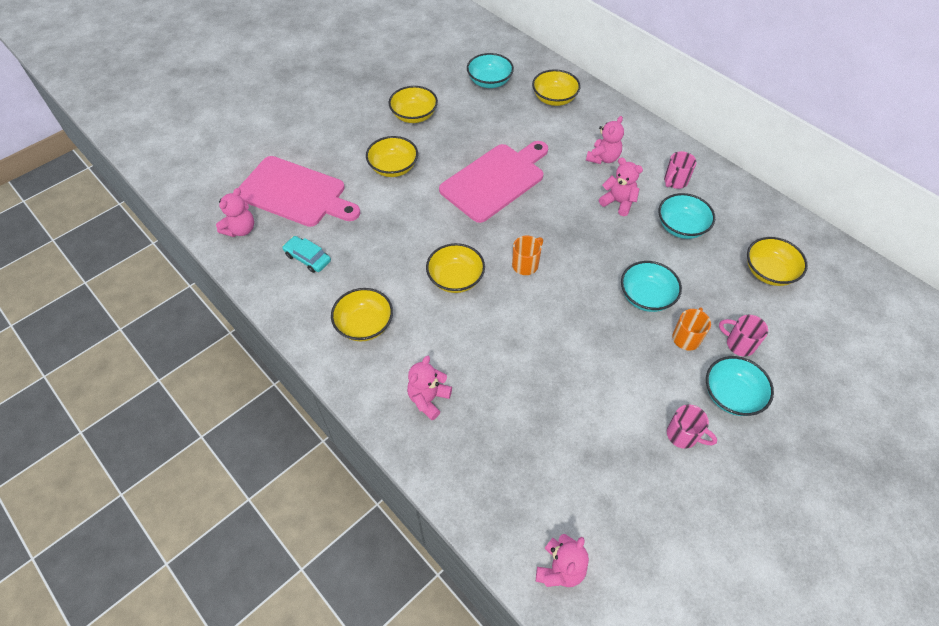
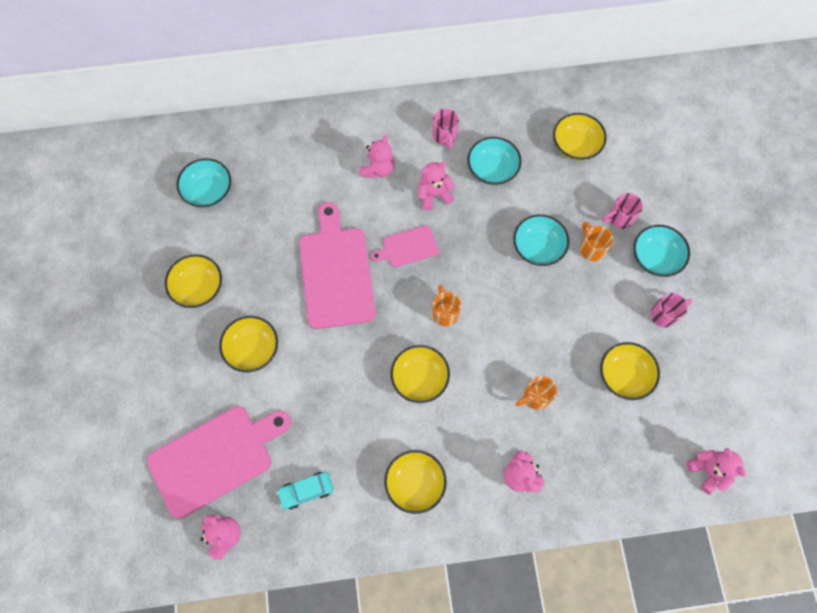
camera: 55 degrees left, 15 degrees up
yellow bowl [532,69,581,106] -> yellow bowl moved to [600,342,660,400]
pink teddy bear [586,116,624,164] -> pink teddy bear turned 45 degrees clockwise [360,135,395,178]
none -> pink cutting board [371,225,439,267]
none -> orange mug [515,376,557,410]

